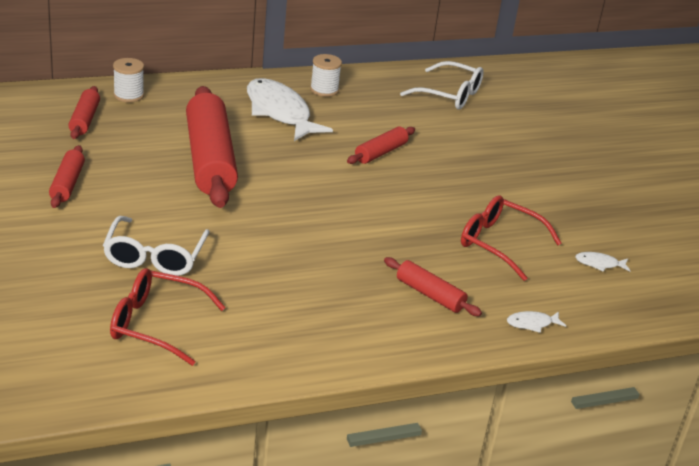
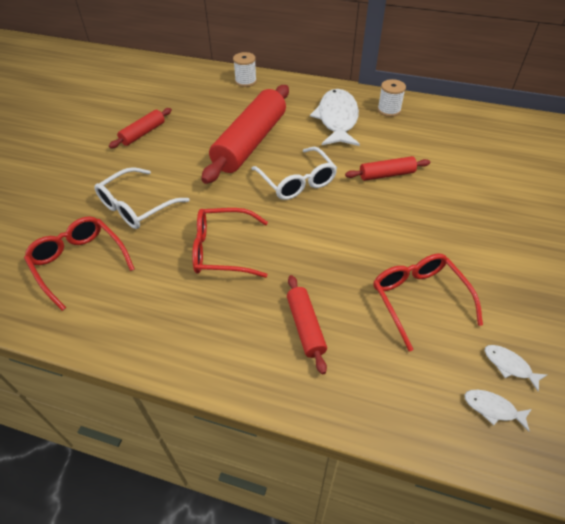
camera: 40 degrees right, 15 degrees up
red rolling pin [68,86,100,139] -> none
white glasses [400,61,484,109] -> white glasses moved to [251,147,337,200]
white fish [507,311,566,333] -> white fish moved to [464,390,532,431]
none -> red glasses [192,208,268,278]

